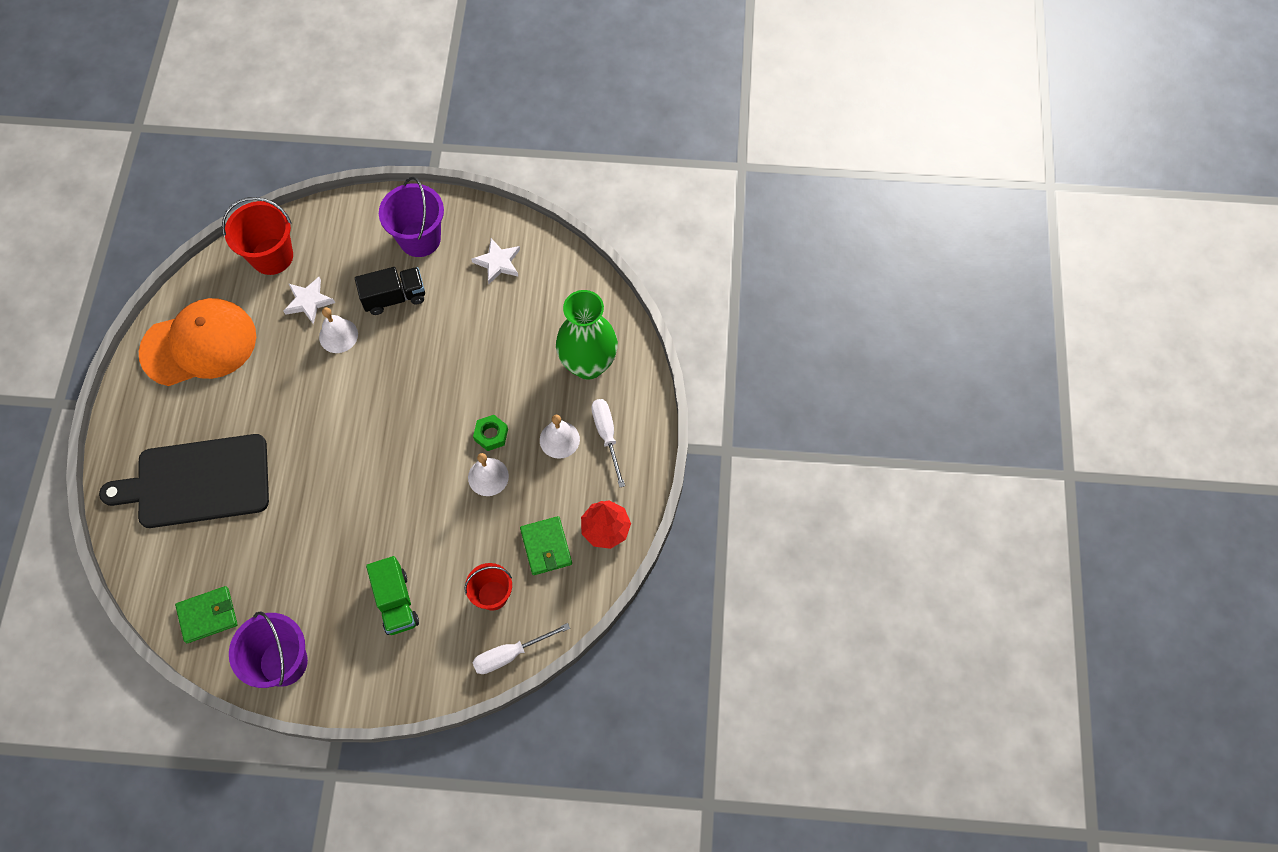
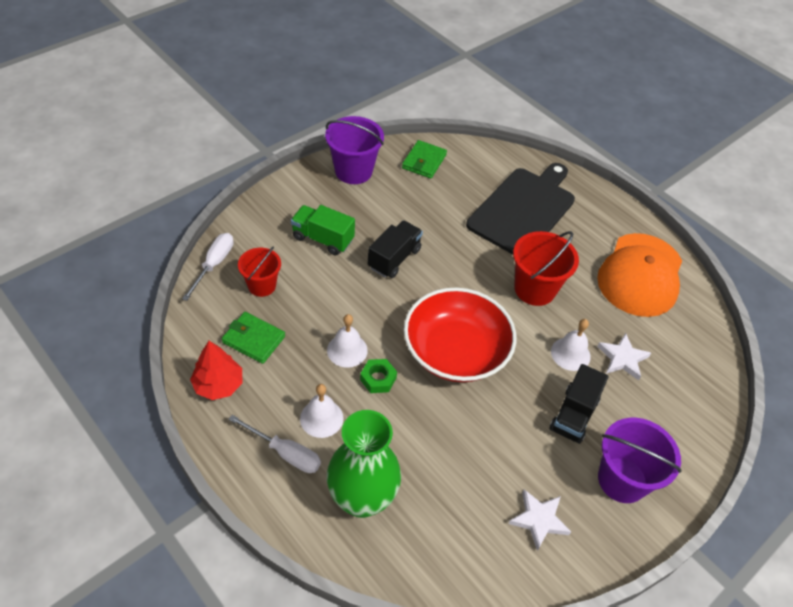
camera: 130 degrees right, 15 degrees down
red bucket [222,197,293,275] -> red bucket moved to [513,231,579,306]
none -> black truck [368,220,423,278]
none -> red bowl [404,287,516,382]

